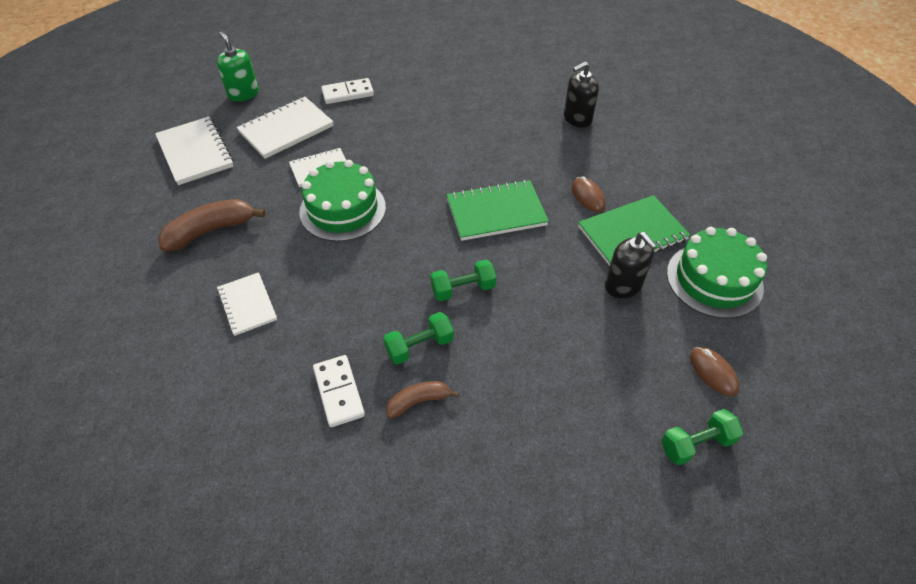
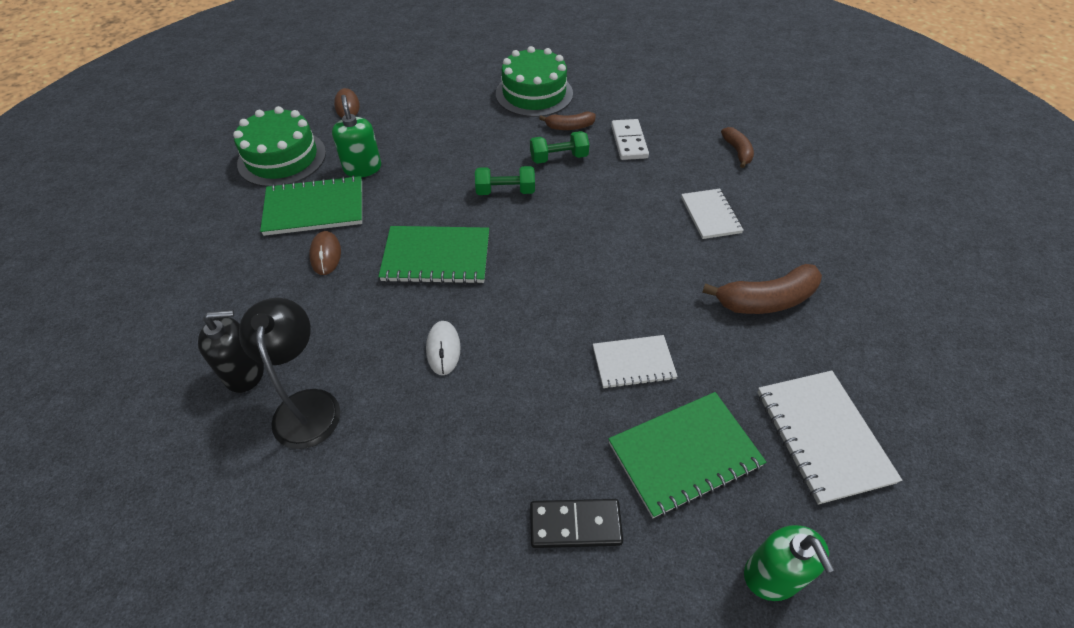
camera: 165 degrees left, 0 degrees up
white notebook [237,97,334,159] -> green notebook [608,392,766,518]
green cake [299,160,386,242] -> green cake moved to [496,46,573,117]
white domino [321,78,374,104] -> black domino [530,499,623,548]
black soap dispenser [605,232,657,298] -> green soap dispenser [332,95,381,177]
green dumbbell [661,409,743,465] -> none
none -> black lamp [239,298,340,449]
none -> white mouse [426,321,461,375]
none -> brown banana [721,127,754,168]

